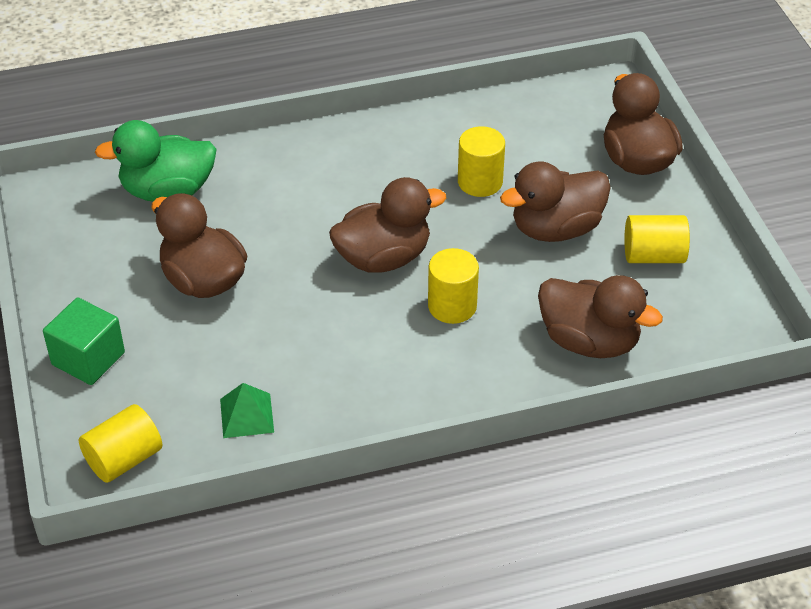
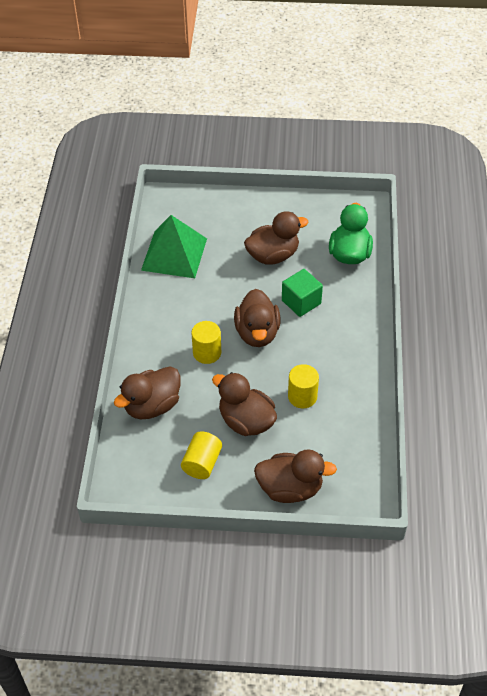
camera: 110 degrees right, 5 degrees up
green cube [43,297,125,385] -> green cube moved to [282,269,323,317]
yellow cylinder [79,404,162,483] -> none
green pyramid [220,383,274,438] -> green pyramid [141,215,207,278], size x2.15
brown duck [500,161,611,242] -> brown duck turned 45 degrees counterclockwise [212,372,277,436]

